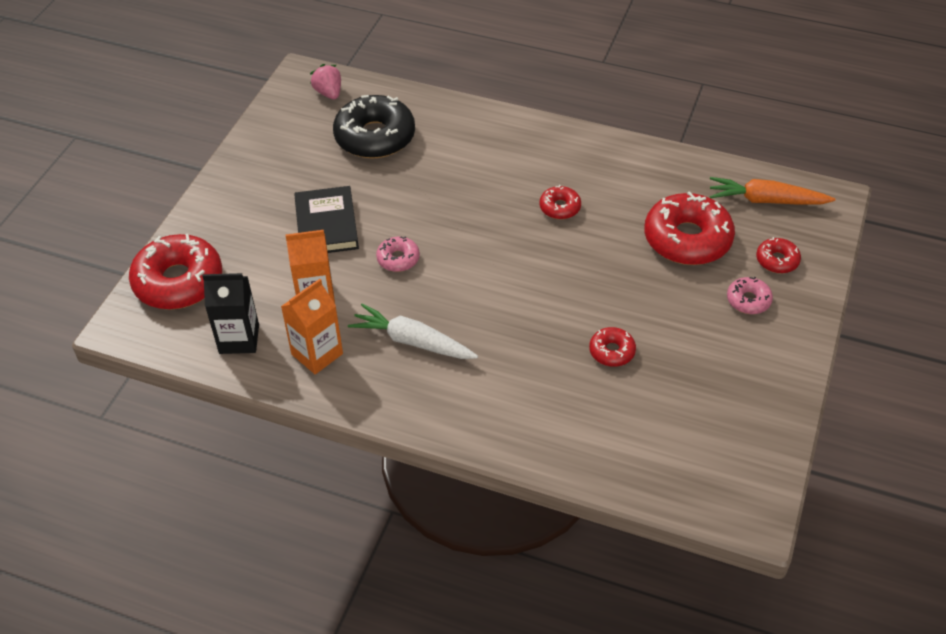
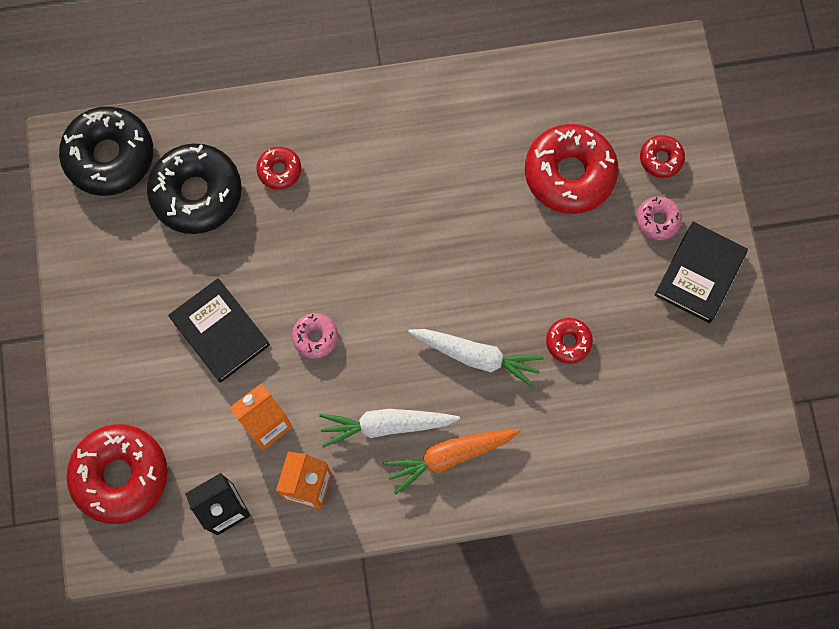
camera: 30 degrees left, 25 degrees up
pink strawberry [310,64,341,99] -> black donut [59,106,153,196]
red donut [539,185,581,219] -> red donut moved to [256,147,301,190]
orange carrot [709,177,835,205] -> orange carrot moved to [383,429,520,495]
none -> white carrot [408,329,544,388]
none -> black book [654,222,748,323]

